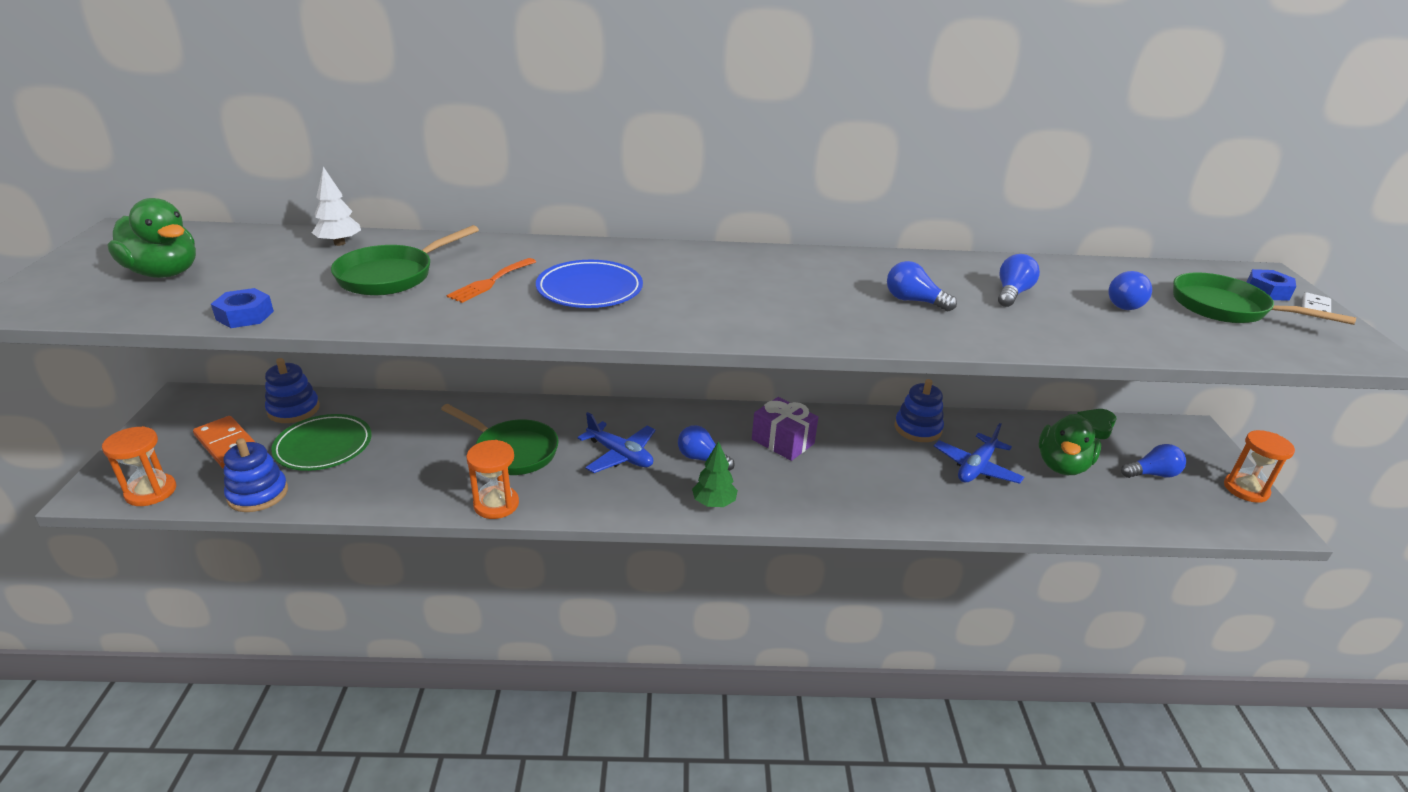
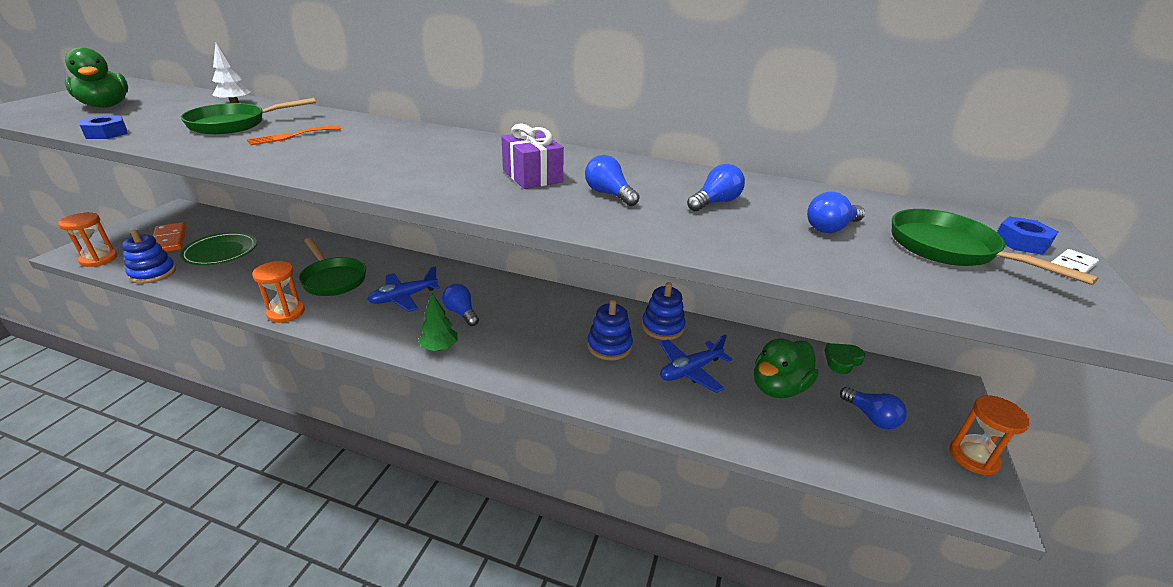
camera: 20 degrees right, 0 degrees up
blue stacking toy [265,358,320,423] -> blue stacking toy moved to [587,300,633,361]
blue plate [536,260,643,308] -> none
blue plane [578,412,655,473] -> blue plane turned 90 degrees clockwise [367,266,440,312]
purple gift [752,397,818,461] -> purple gift moved to [501,123,564,189]
blue light bulb [1121,444,1186,478] -> blue light bulb turned 45 degrees clockwise [840,387,907,429]

